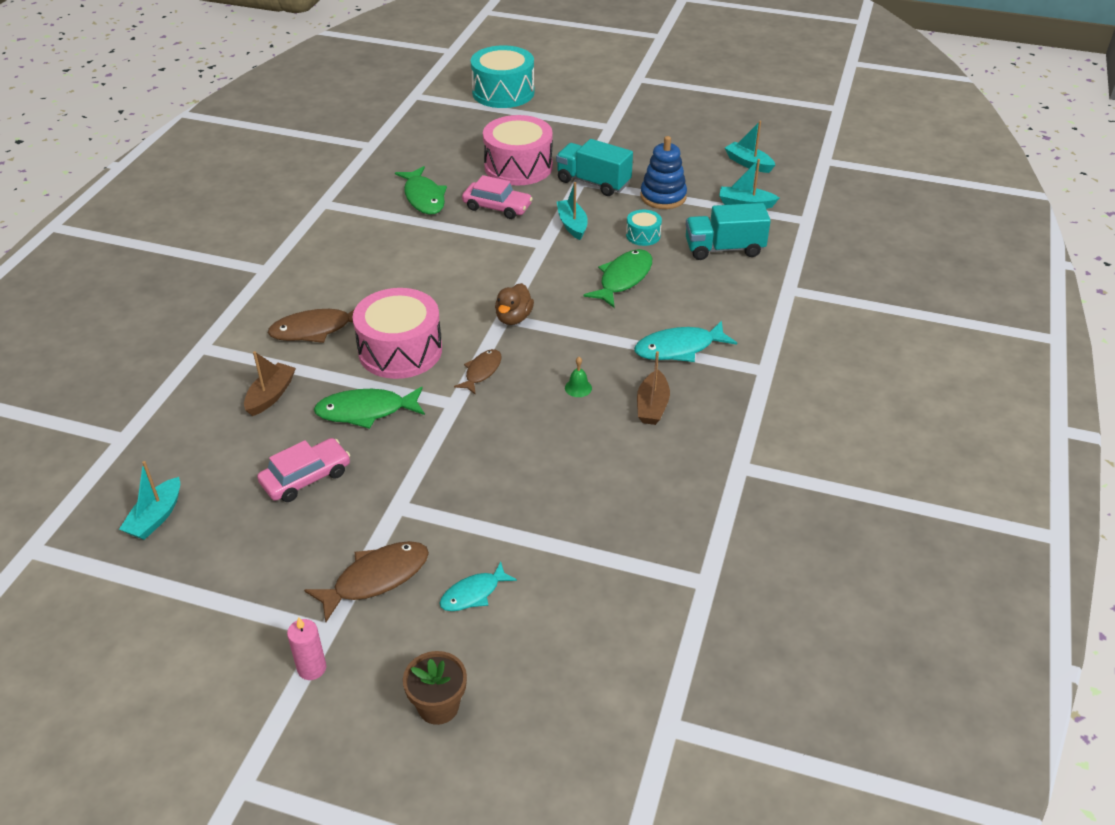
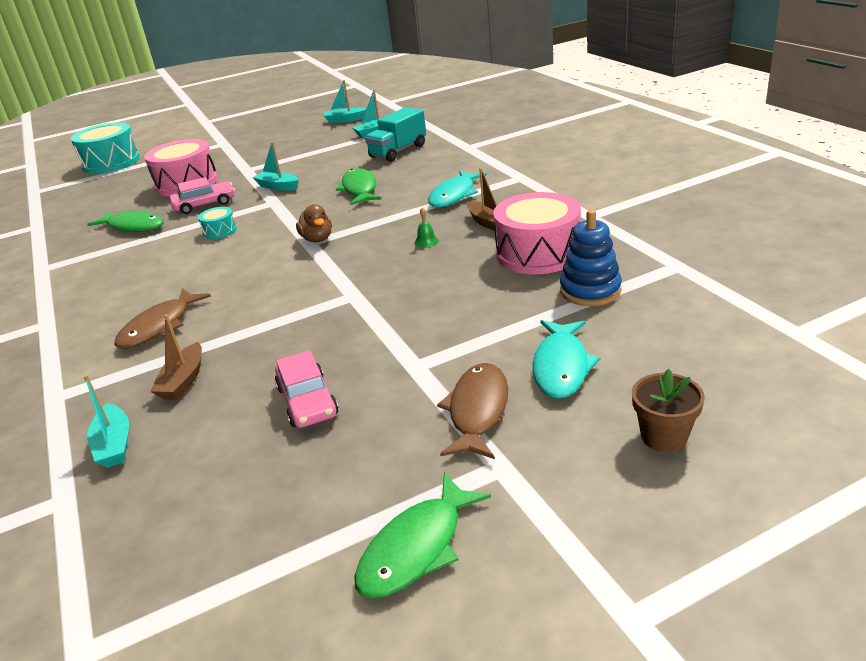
camera: 40 degrees left, 10 degrees down
turquoise boat [119,461,180,540] -> turquoise boat moved to [83,375,129,468]
brown boat [244,351,296,416] -> brown boat turned 150 degrees counterclockwise [150,314,202,400]
pink car [257,438,350,502] -> pink car turned 150 degrees clockwise [275,350,338,428]
pink candle [287,617,326,680] -> none
green fish [314,386,425,429] -> green fish moved to [355,473,491,598]
pink drum [353,288,442,379] -> pink drum moved to [493,192,581,274]
turquoise fish [439,561,517,611] -> turquoise fish [533,320,600,399], size x1.58
brown fish [454,349,501,395] -> none
turquoise truck [556,139,633,196] -> none
turquoise drum [626,210,662,246] -> turquoise drum moved to [198,207,237,239]
blue stacking toy [640,136,687,209] -> blue stacking toy moved to [560,210,622,306]

